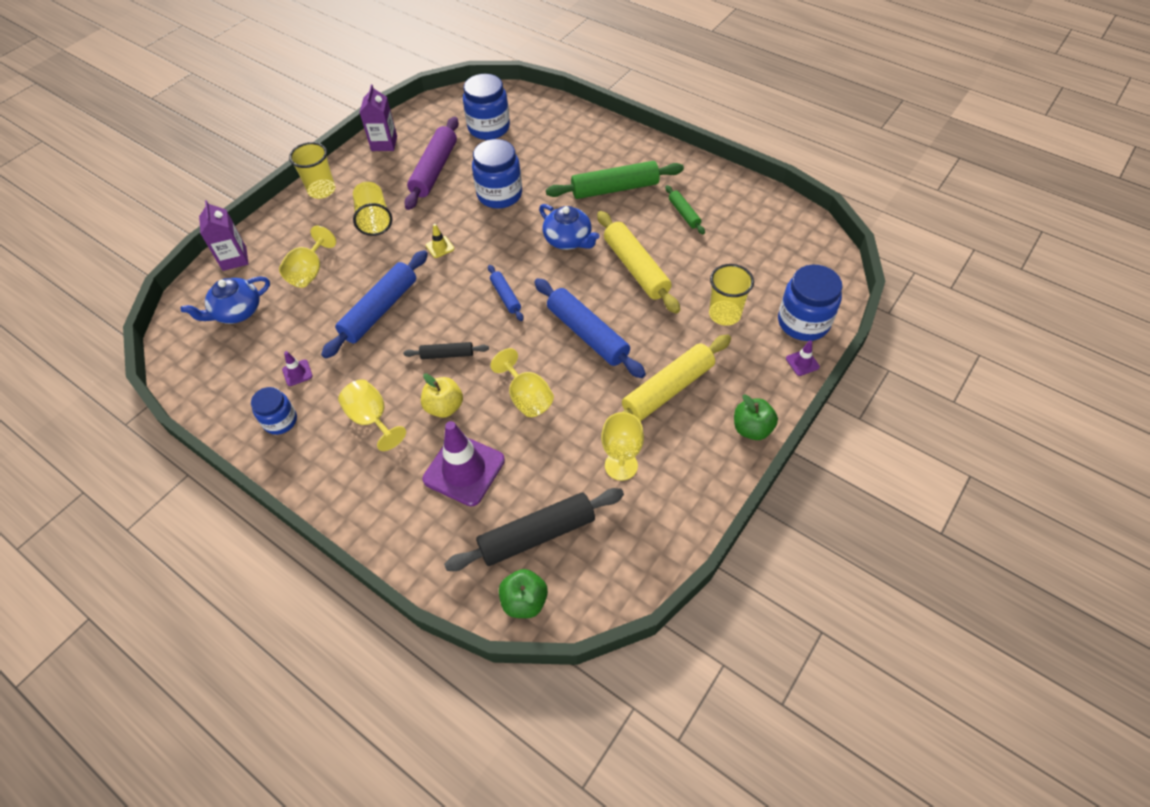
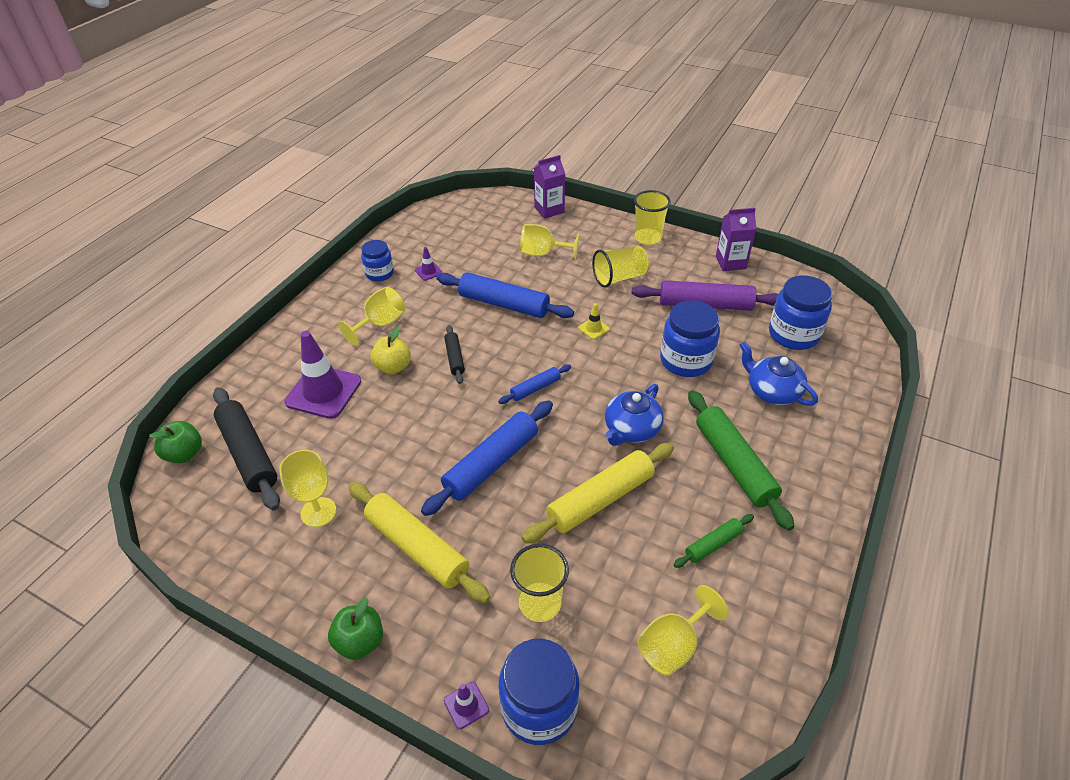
camera: 80 degrees right, 10 degrees down
blue teapot [181,276,270,324] -> blue teapot moved to [740,341,818,406]
yellow goblet [490,348,554,417] -> yellow goblet moved to [637,585,729,676]

